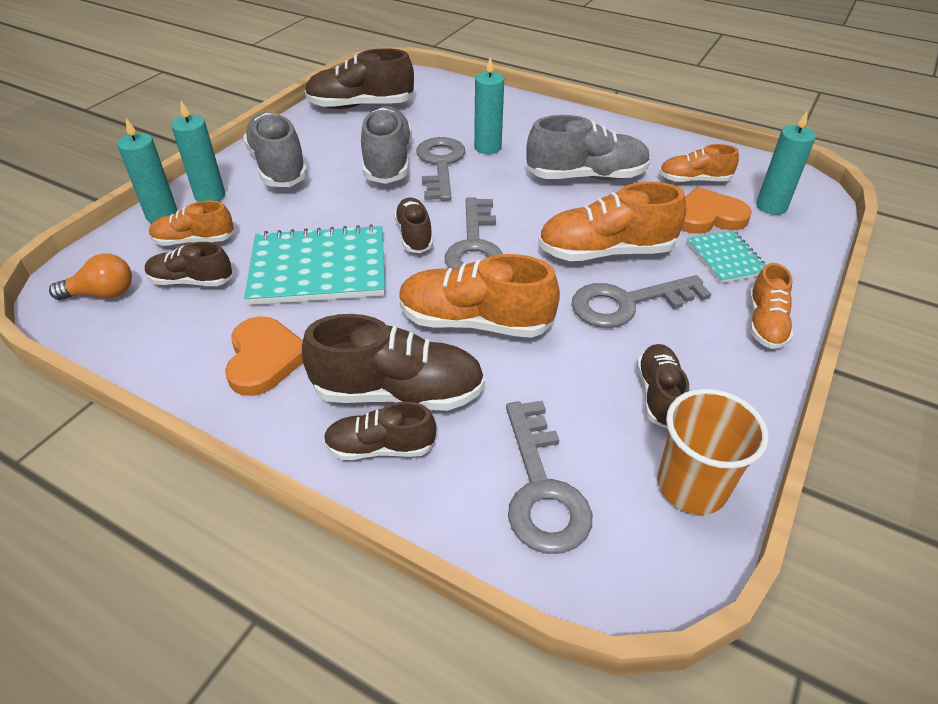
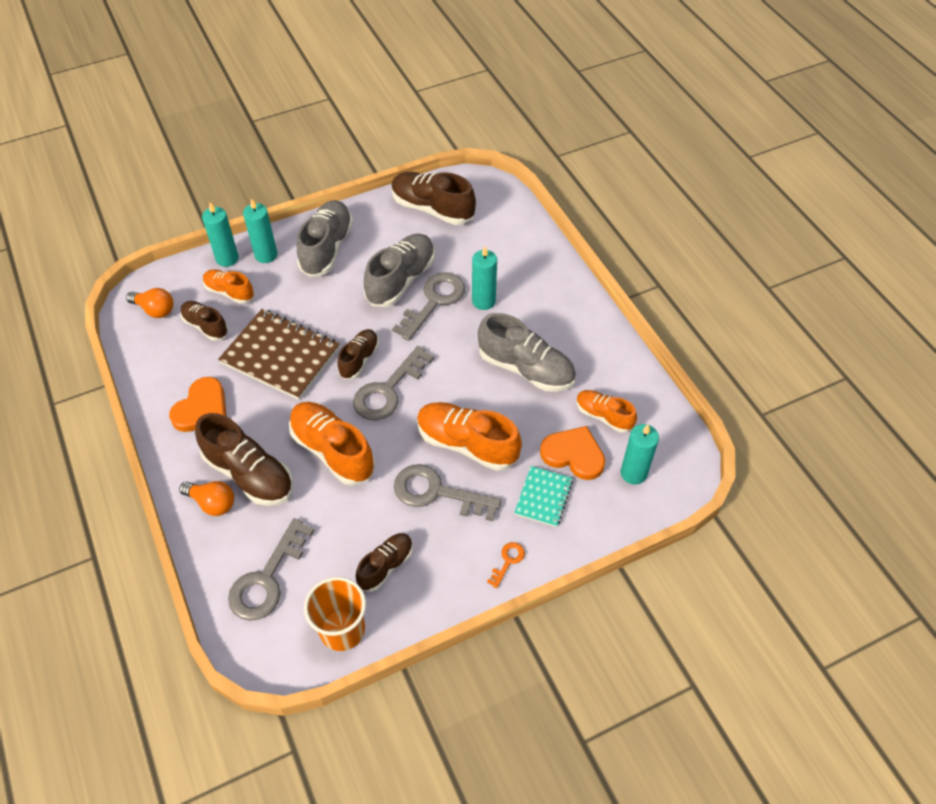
camera: 35 degrees right, 10 degrees up
turquoise notebook [244,224,385,305] -> brown notebook [218,309,340,400]
brown shoe [324,402,436,460] -> orange light bulb [179,481,234,516]
orange shoe [749,263,793,349] -> orange key [487,542,525,588]

